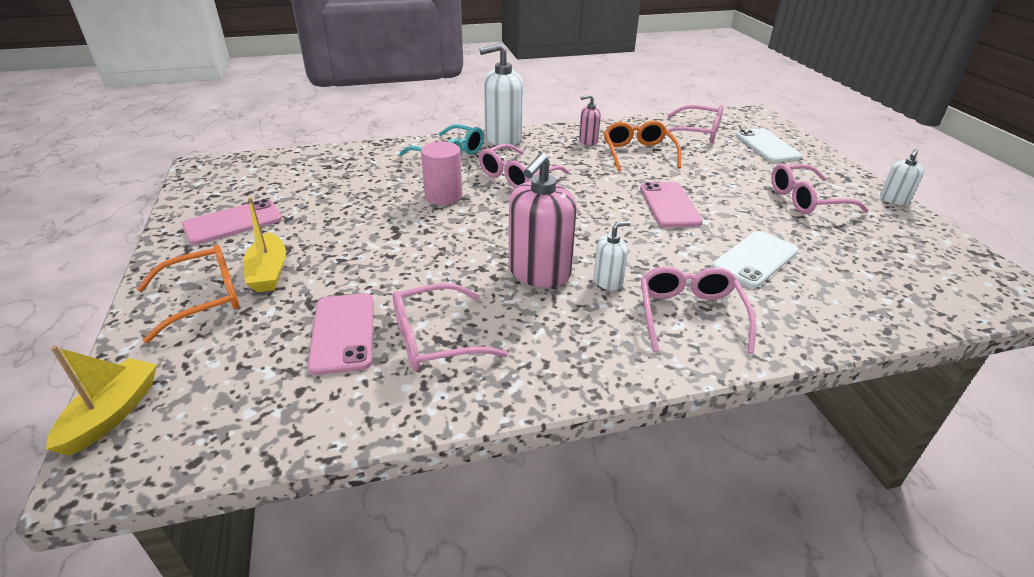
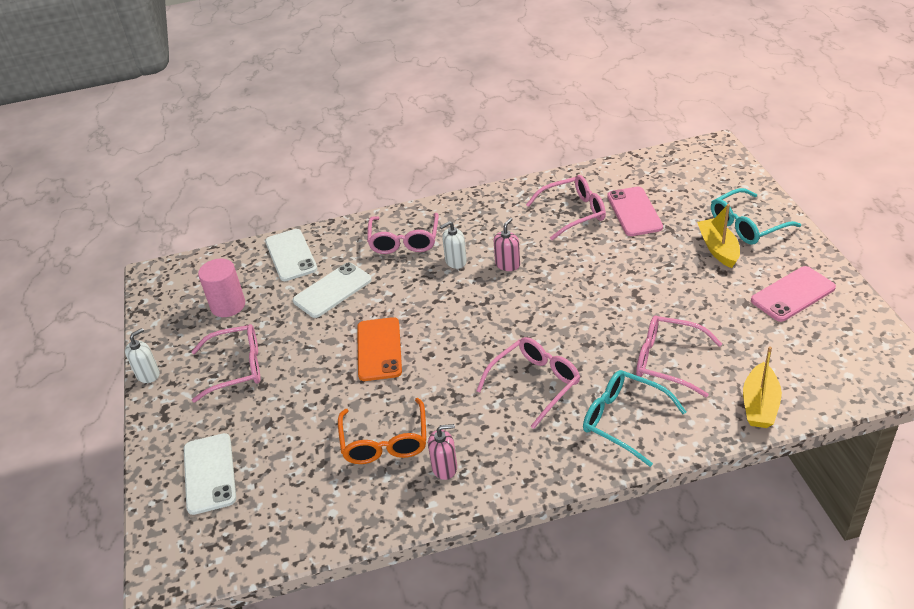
camera: 175 degrees left, 5 degrees up
yellow boat [46,345,157,456] -> yellow boat moved to [743,347,782,428]
orange glasses [137,244,240,343] -> turquoise glasses [711,188,801,245]
pink cylinder [421,141,462,205] -> pink cylinder moved to [198,258,245,317]
white soap dispenser [479,44,523,146] -> none
pink soap dispenser [509,153,577,288] -> pink soap dispenser [494,218,520,271], size x0.51
pink phone [640,182,703,228] -> orange phone [357,317,402,381]
pink glasses [667,105,723,143] -> pink glasses moved to [636,315,722,397]
none -> white phone [265,229,317,281]

